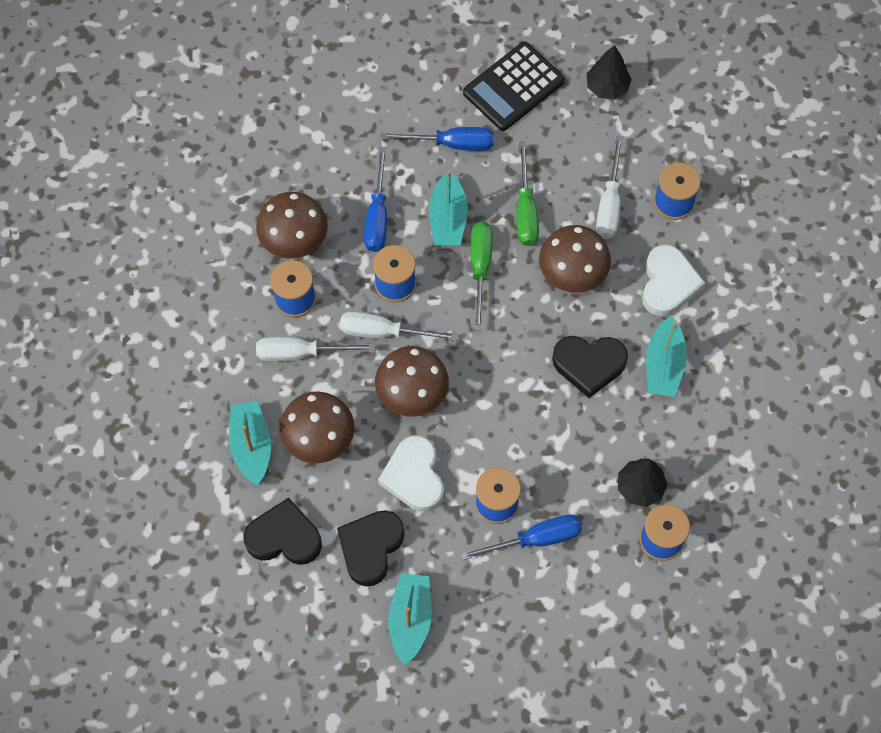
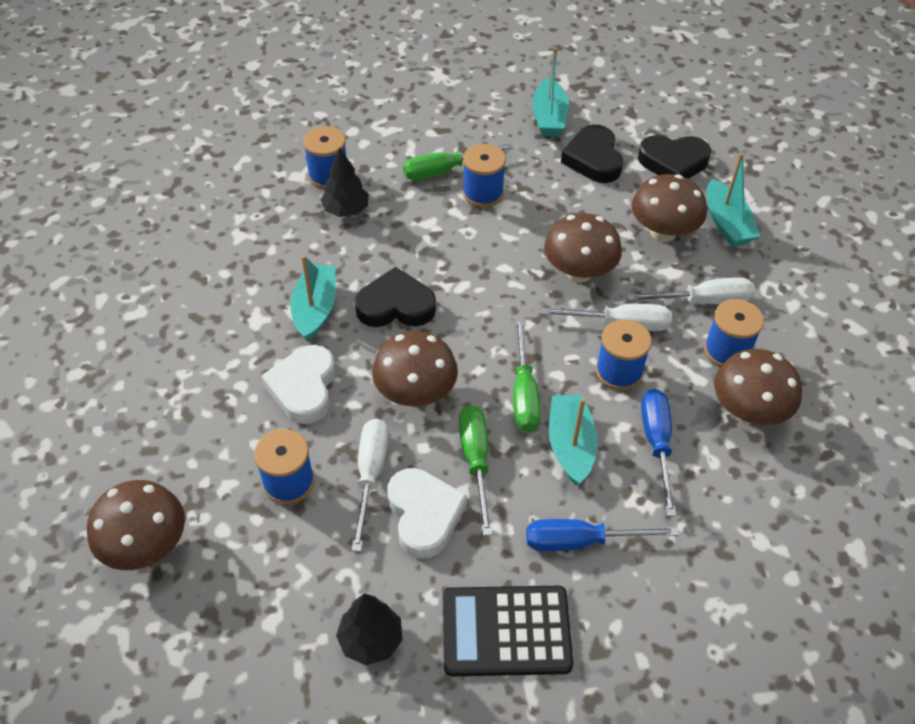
camera: 175 degrees right, 15 degrees down
black heart [337,510,405,586] -> black heart turned 150 degrees clockwise [561,125,623,183]
white heart [378,435,444,512] -> white heart moved to [387,468,467,559]
blue screwdriver [460,515,582,560] -> green screwdriver [403,143,513,180]
black calculator [463,41,565,131] -> black calculator turned 135 degrees counterclockwise [443,586,573,676]
none -> brown mushroom [87,480,185,570]

